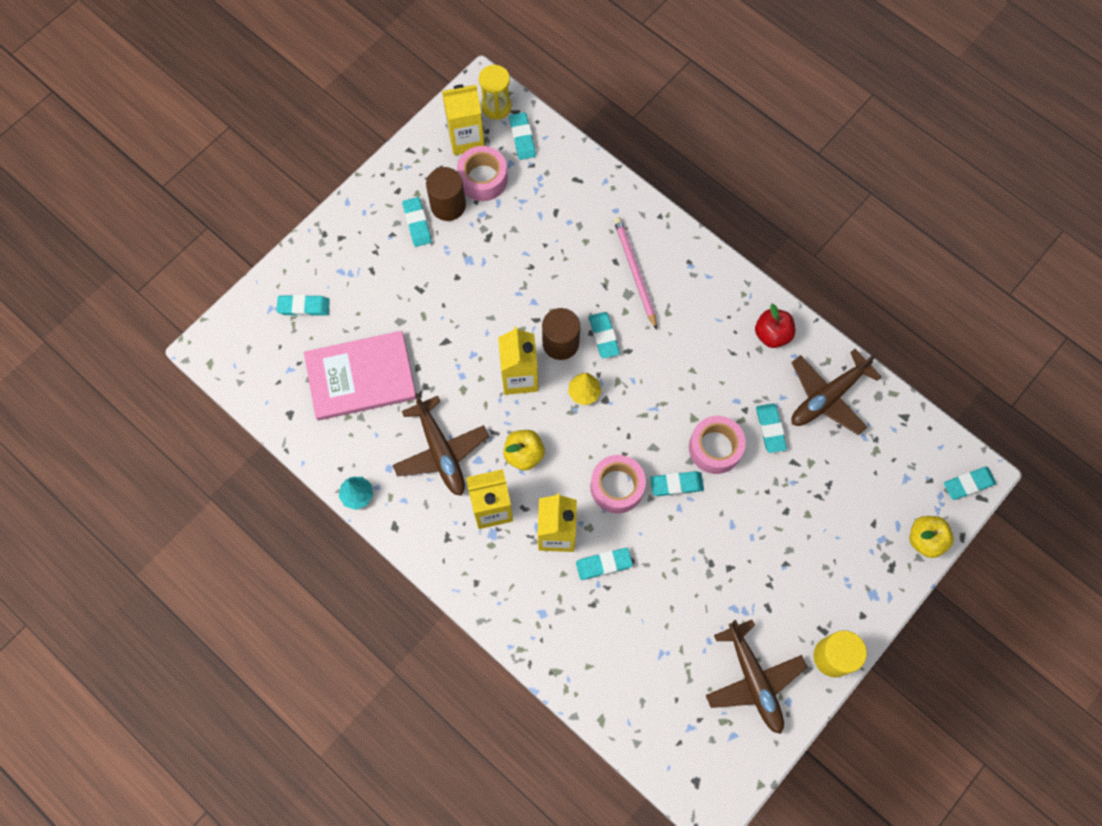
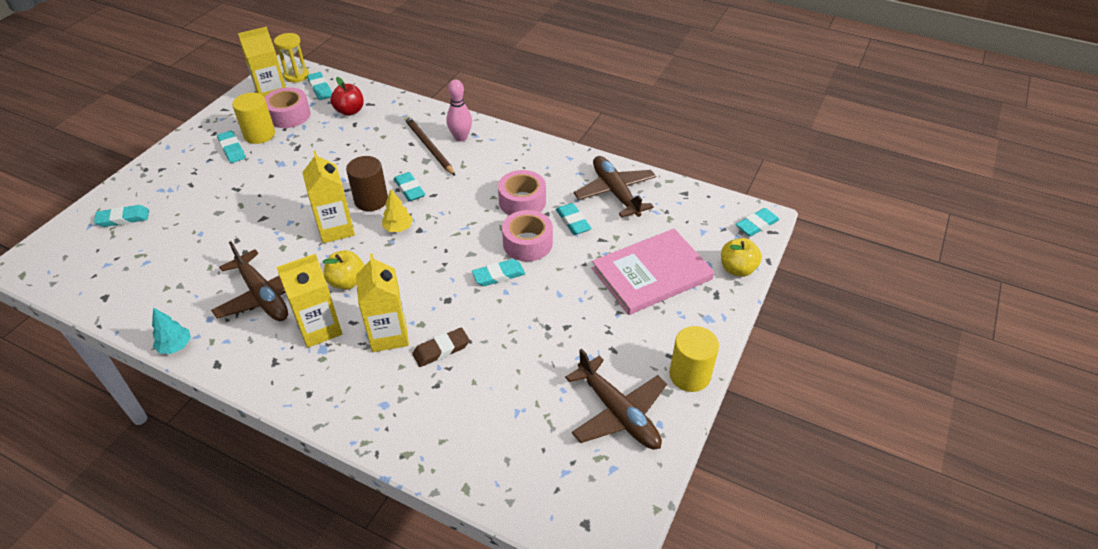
camera: 15 degrees left, 25 degrees down
pink book [304,331,416,421] -> pink book moved to [592,229,714,315]
brown cylinder [426,167,466,221] -> yellow cylinder [232,93,275,144]
turquoise eraser [576,548,633,580] -> brown eraser [412,328,470,367]
pink tape [590,455,646,514] -> pink tape moved to [498,170,546,215]
pink pencil [614,217,657,330] -> brown pencil [404,115,455,176]
red apple [755,304,795,348] -> red apple moved to [331,77,364,116]
brown plane [791,349,882,435] -> brown plane turned 120 degrees clockwise [574,156,656,218]
none -> pink bowling pin [446,80,472,141]

